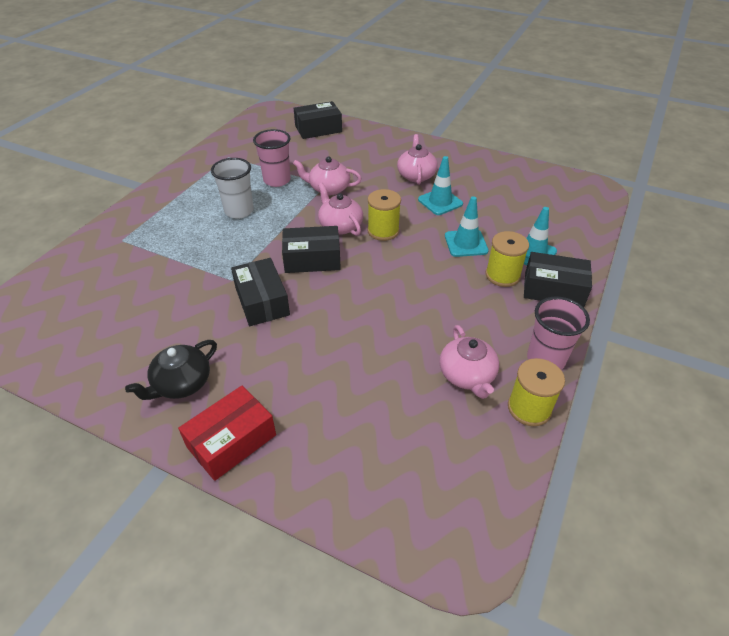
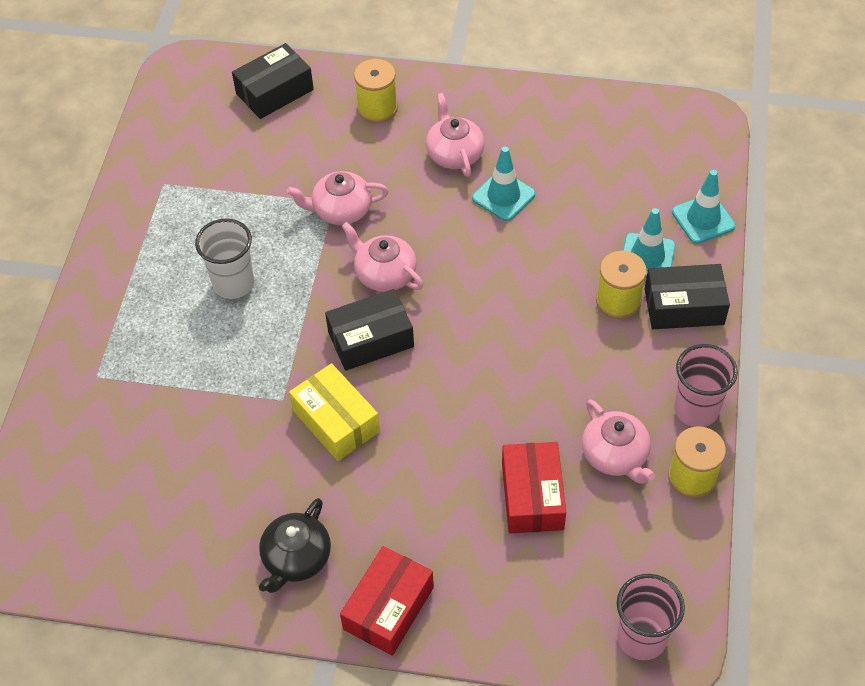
camera: 15 degrees left, 10 degrees up
black box [231,258,290,326] -> yellow box [289,363,380,461]
pink cup [253,129,291,187] -> pink cup moved to [617,574,685,660]
yellow spool [367,189,401,241] -> yellow spool moved to [354,59,398,123]
turquoise traffic cone [445,196,489,257] -> turquoise traffic cone moved to [672,170,736,244]
none -> red box [502,442,566,533]

